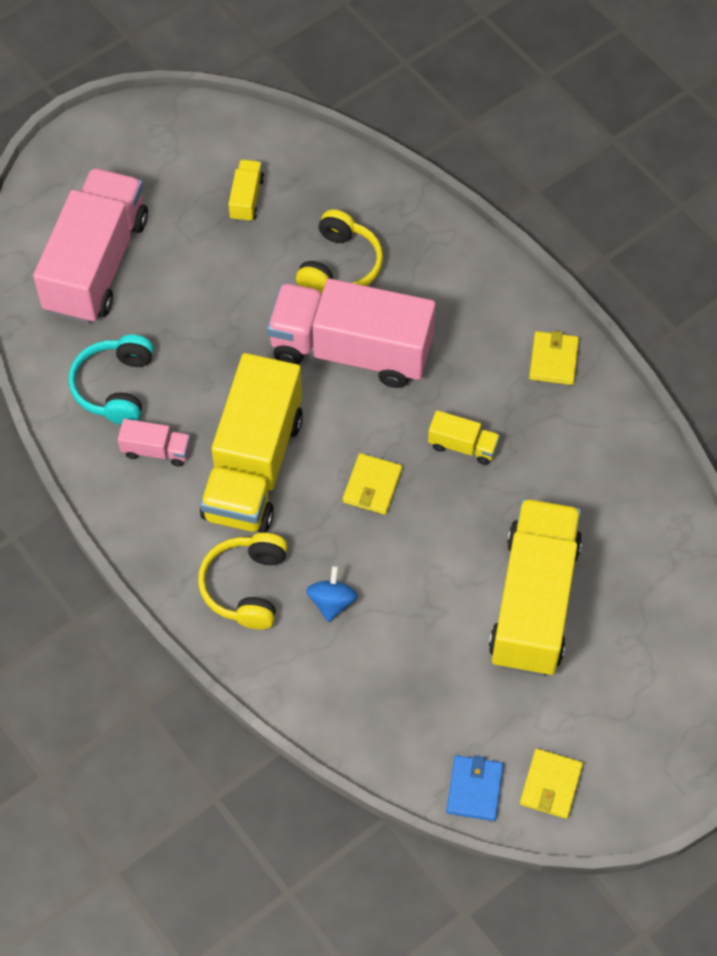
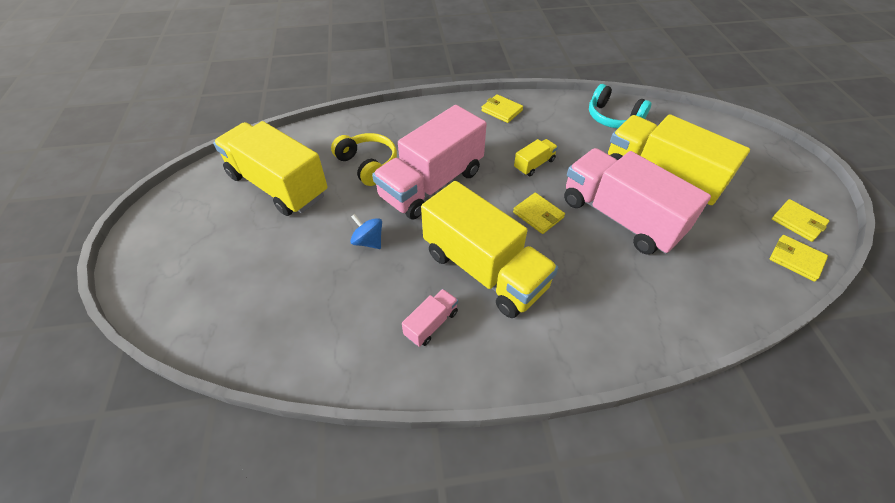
camera: 60 degrees left, 10 degrees down
pink truck [33,168,148,324] -> pink truck moved to [564,148,711,255]
turquoise headphones [68,334,154,425] -> turquoise headphones moved to [589,84,651,128]
yellow headphones [198,533,288,630] -> none
yellow truck [229,160,264,222] -> yellow truck [213,121,328,216], size x2.39
blue spinning top [306,566,358,622] -> blue spinning top moved to [350,214,382,249]
blue wallet [446,755,504,821] -> yellow wallet [769,235,828,282]

